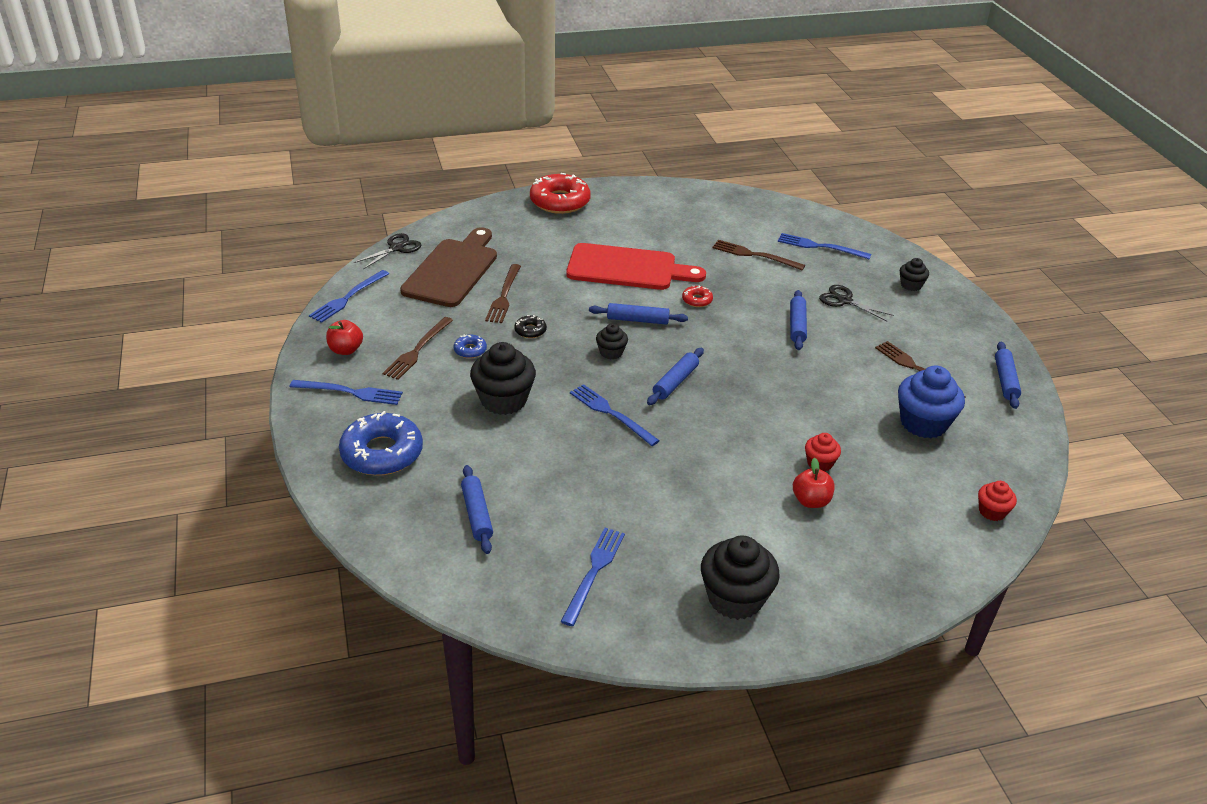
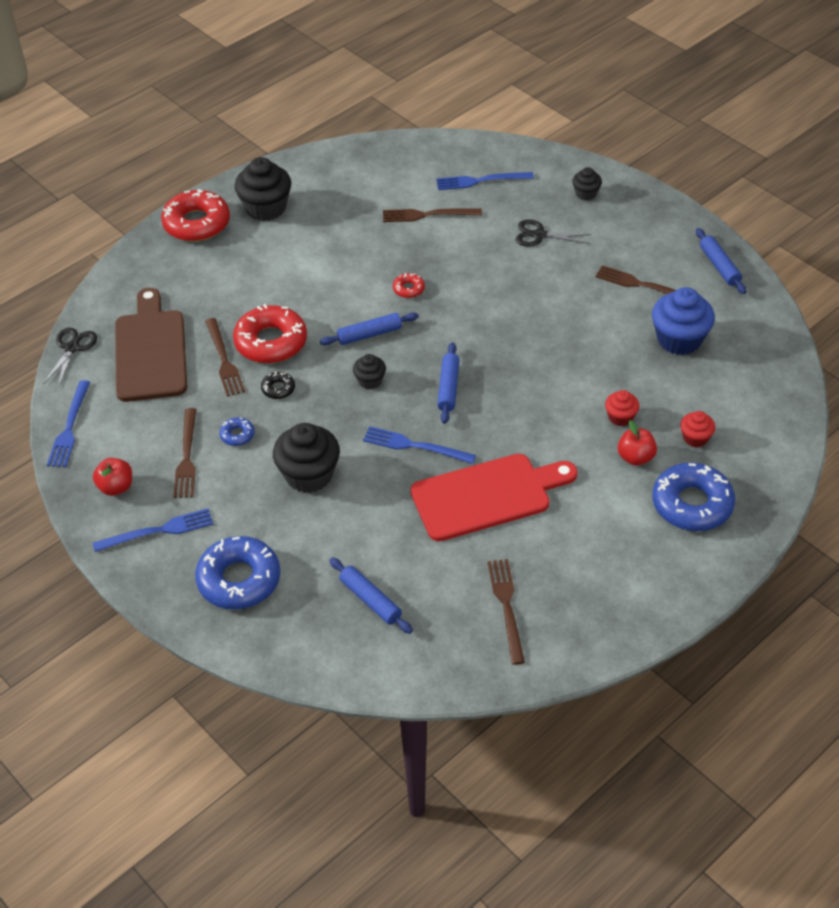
camera: 25 degrees left, 10 degrees up
blue fork [560,528,625,626] -> brown fork [488,559,525,665]
red cutting board [566,243,706,290] -> red cutting board moved to [411,454,578,541]
black cupcake [701,535,780,620] -> black cupcake moved to [235,157,291,221]
blue rolling pin [790,290,807,350] -> none
red cupcake [978,481,1017,521] -> red cupcake moved to [680,411,715,447]
none -> red donut [233,304,307,363]
none -> blue donut [652,462,735,531]

